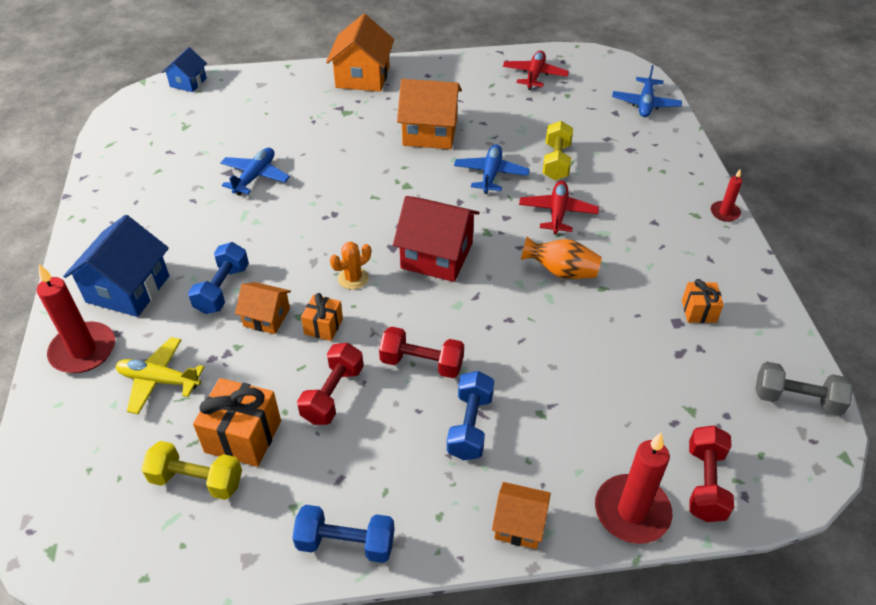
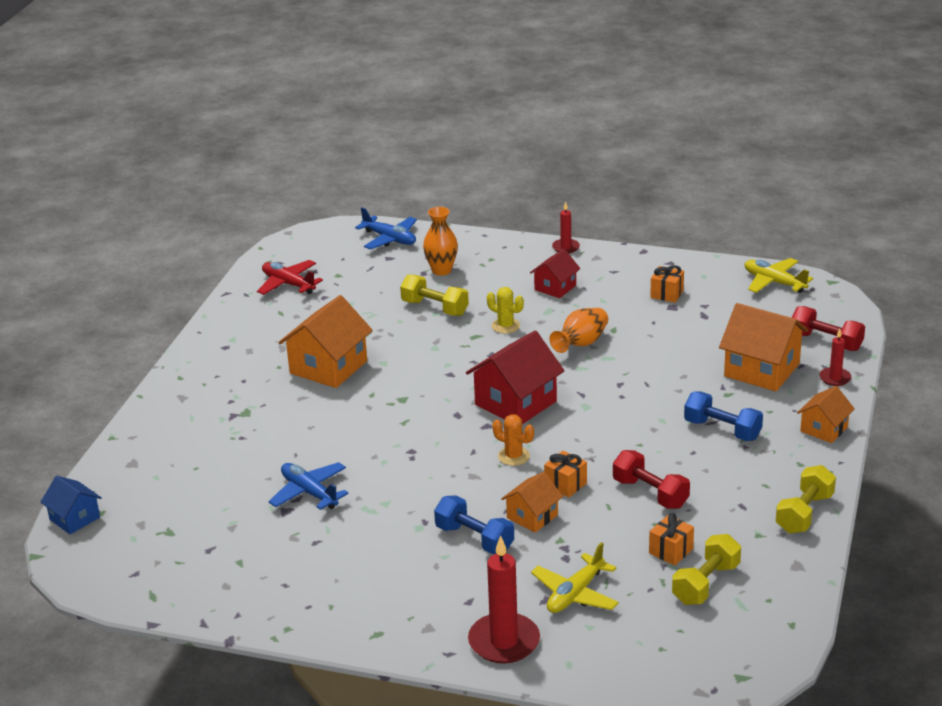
camera: 65 degrees left, 15 degrees down
blue house [63,215,169,317] -> none
orange gift [193,378,281,467] -> orange gift [649,513,694,566], size x0.59
blue dumbbell [292,505,395,563] -> yellow dumbbell [776,465,836,534]
orange house [326,14,394,92] -> orange house moved to [719,303,809,391]
orange cactus [330,242,371,290] -> orange cactus turned 45 degrees counterclockwise [492,414,534,466]
red dumbbell [379,326,464,378] -> none
blue plane [454,144,530,194] -> none
red plane [519,181,599,235] -> yellow cactus [487,287,524,334]
red candle [595,432,672,544] -> red candle [819,329,851,386], size x0.53
grey dumbbell [755,362,853,416] -> yellow plane [745,258,813,293]
none -> orange vase [423,207,458,276]
none -> red house [530,249,581,298]

